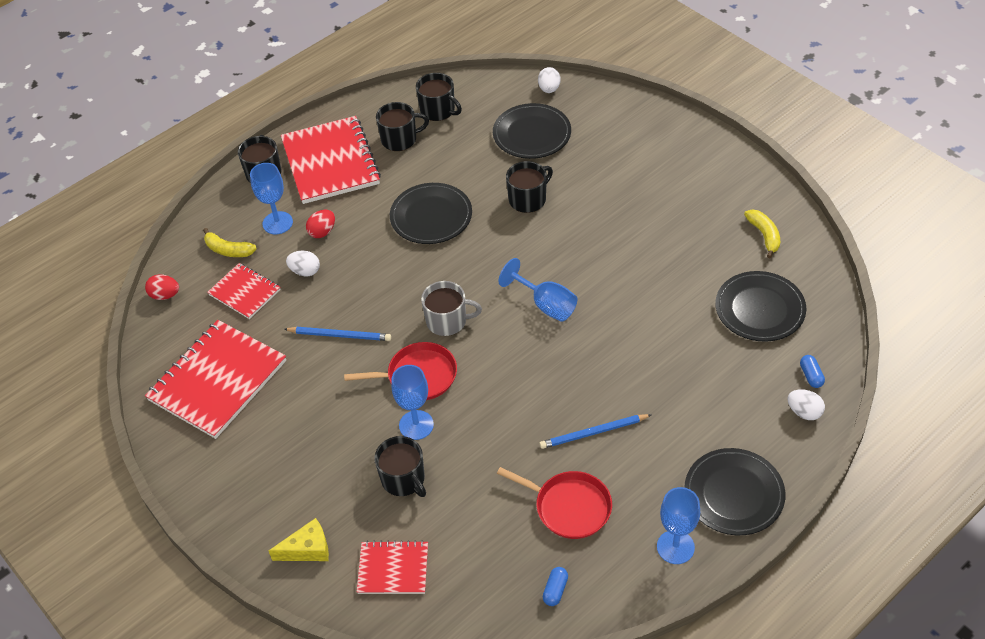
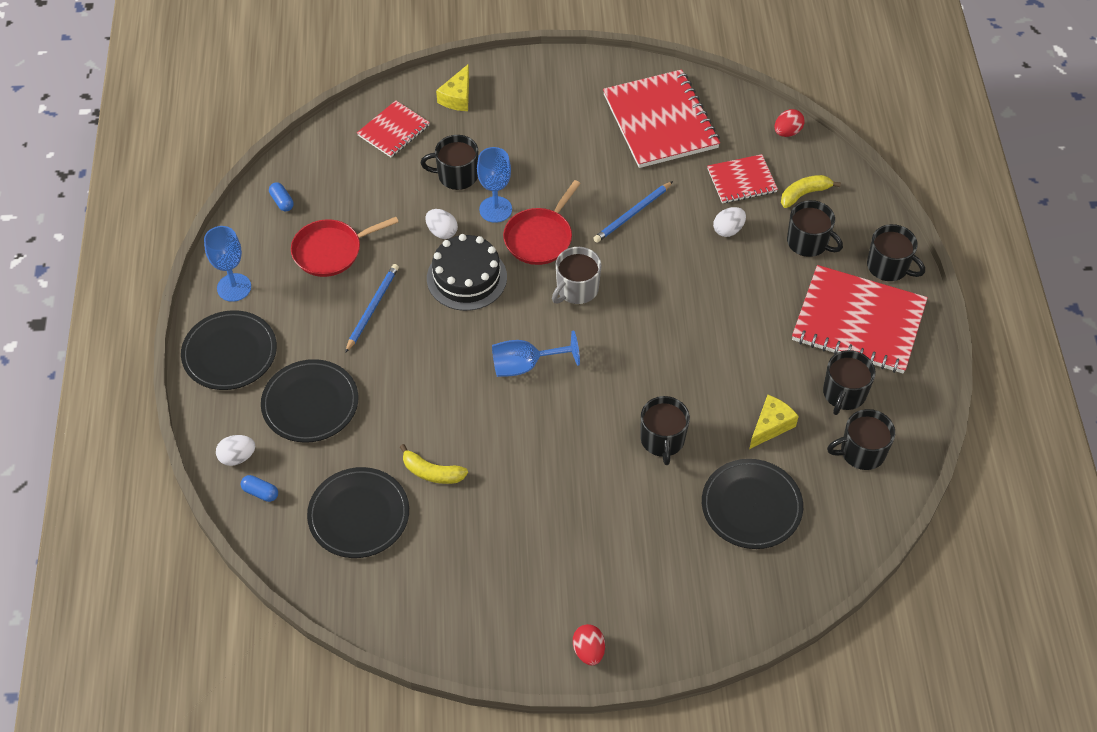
camera: 125 degrees right, 5 degrees up
blue goblet [250,163,293,234] -> black mug [787,200,843,257]
red egg [306,210,335,238] -> red egg moved to [573,624,605,665]
black plate [390,183,472,244] -> black plate moved to [261,359,358,443]
white egg [538,67,560,93] -> white egg moved to [425,209,458,239]
yellow banana [744,209,780,258] -> yellow banana moved to [400,444,468,484]
none -> black cake [427,234,507,311]
none -> yellow cheese [749,395,799,449]

